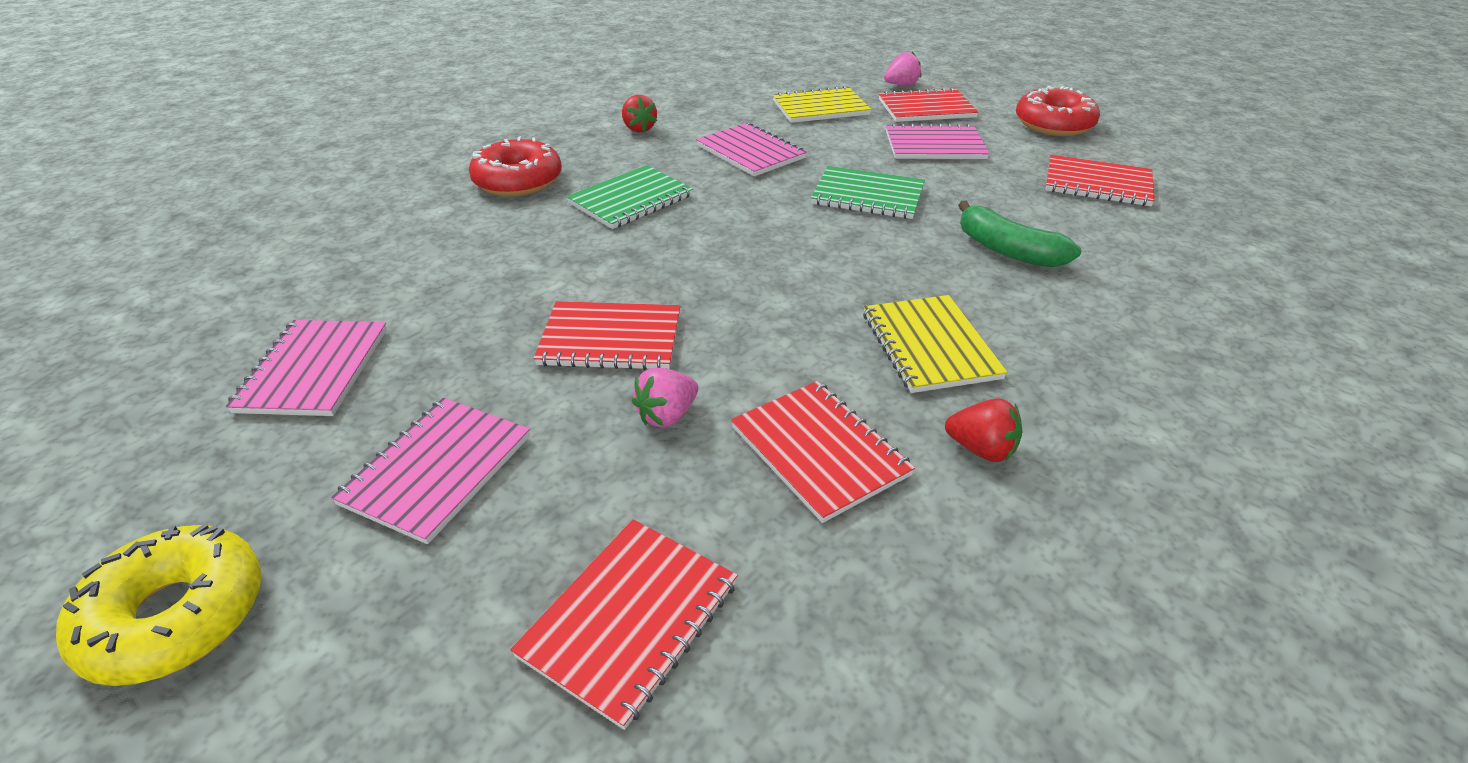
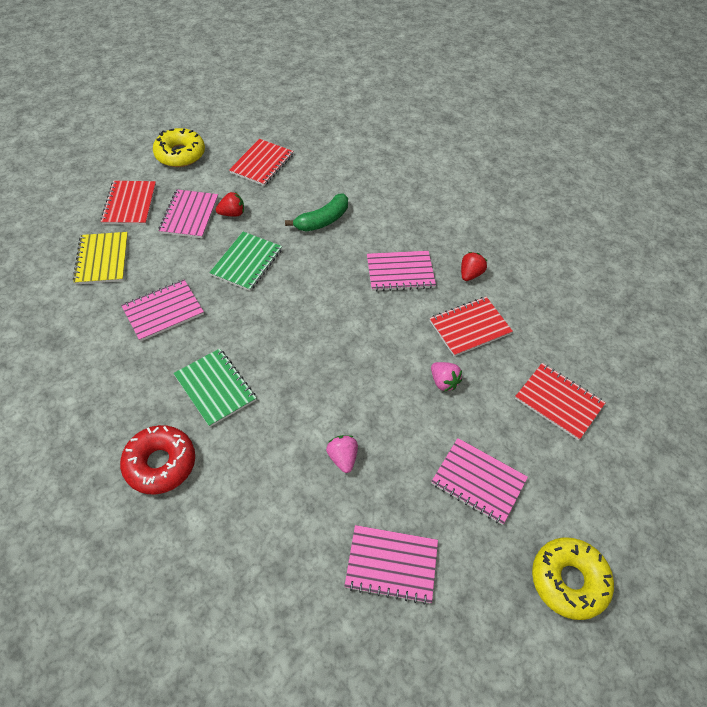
camera: 85 degrees left, 15 degrees up
red notebook [533,301,680,370] -> none
red strawberry [622,95,657,132] -> red strawberry moved to [216,192,244,217]
yellow notebook [863,295,1007,393] -> pink notebook [367,251,436,292]
pink strawberry [884,52,921,85] -> pink strawberry moved to [326,435,358,473]
red donut [1016,86,1100,136] -> yellow donut [153,128,205,167]

